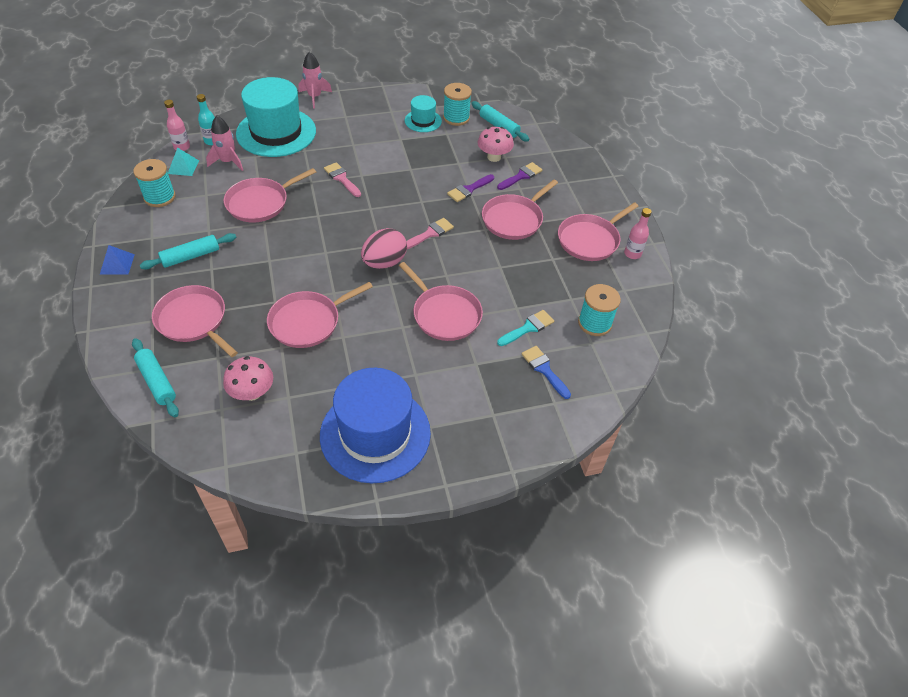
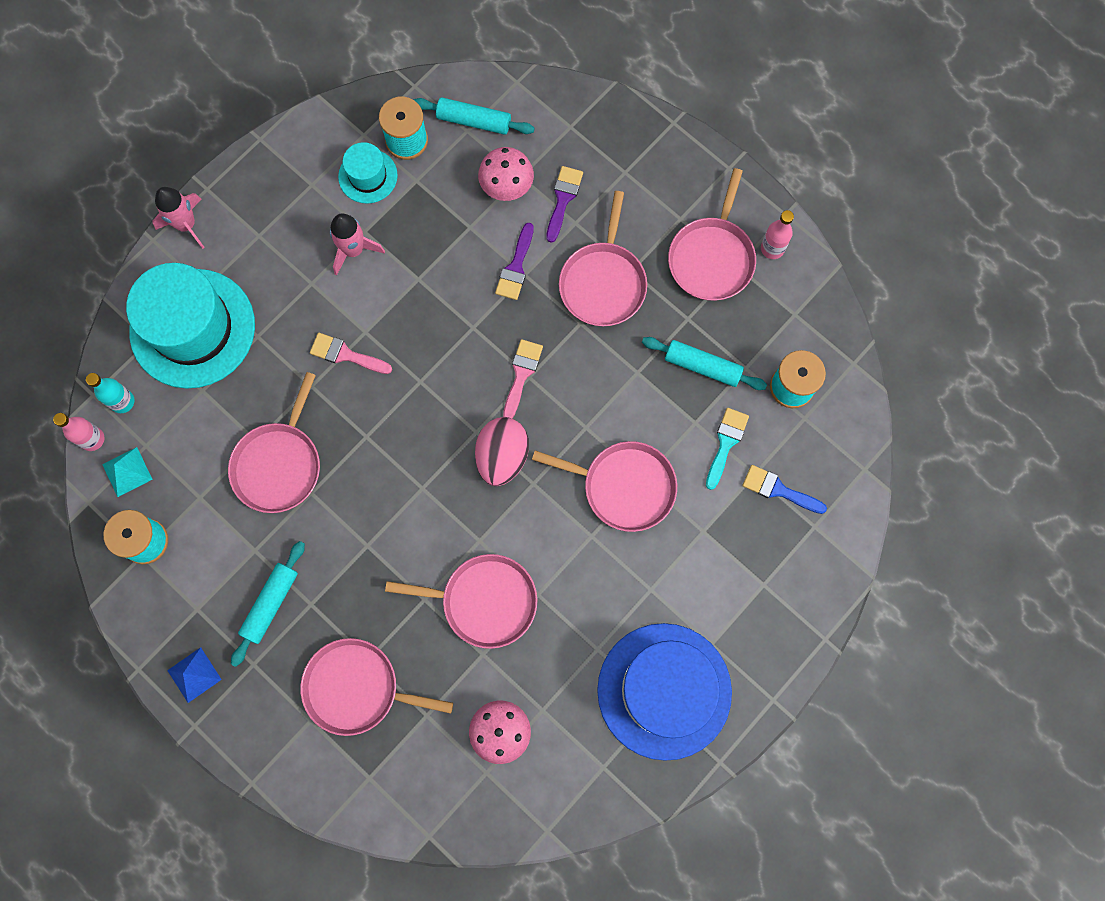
camera: 30 degrees left, 25 degrees up
turquoise rolling pin [132,338,179,417] -> turquoise rolling pin moved to [642,337,767,390]
pink rocket [206,116,243,171] -> pink rocket moved to [330,214,385,276]
pink pan [267,282,373,348] -> pink pan turned 105 degrees counterclockwise [385,554,537,649]

